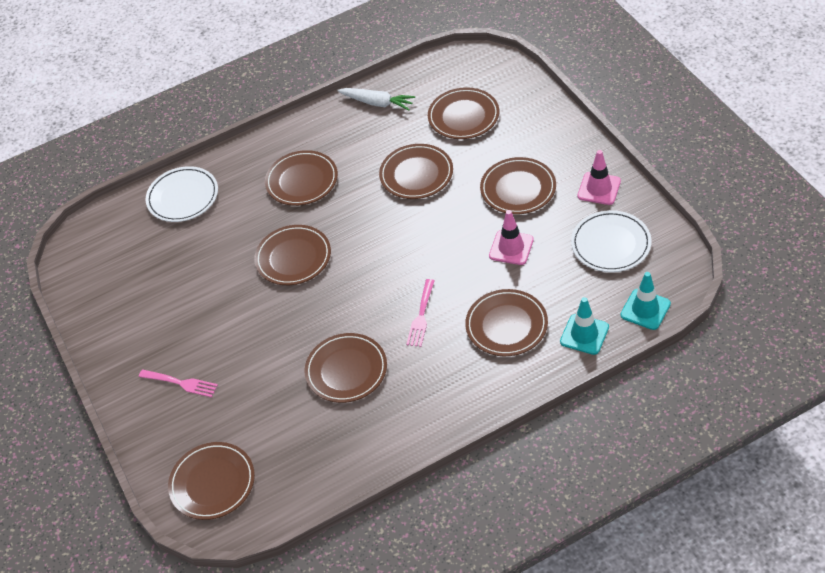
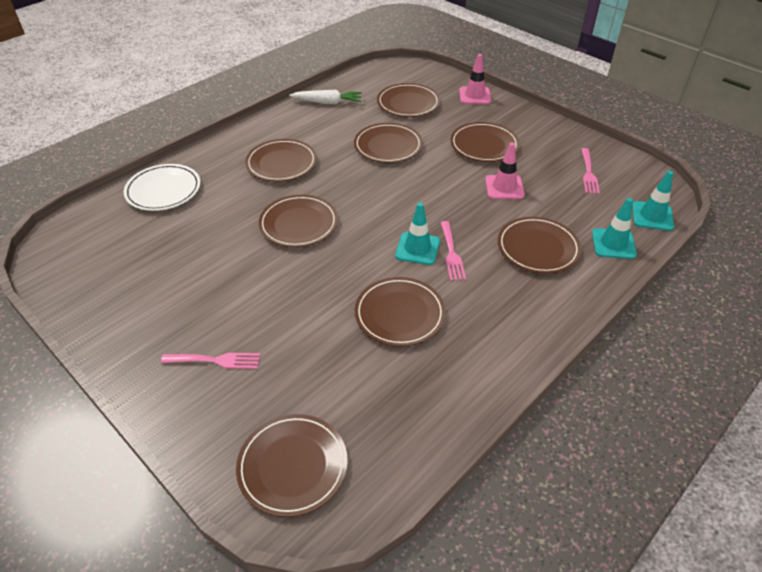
camera: 25 degrees left, 5 degrees down
white plate [571,210,652,272] -> pink fork [581,148,600,194]
pink traffic cone [578,150,621,205] -> pink traffic cone moved to [459,54,491,104]
none -> turquoise traffic cone [395,202,440,265]

